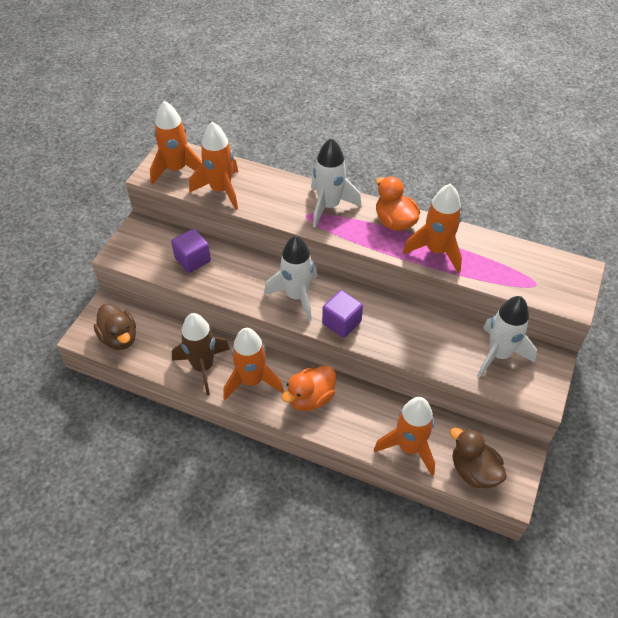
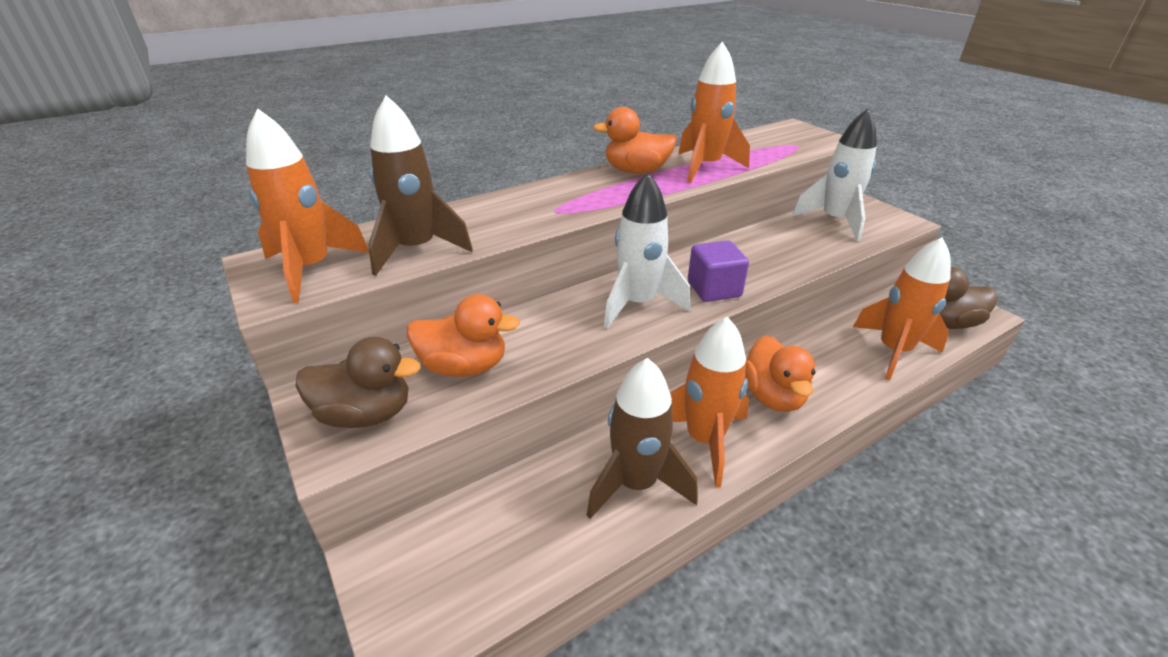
camera: 55 degrees left, 15 degrees down
brown duck [94,304,136,350] -> brown duck moved to [296,337,421,428]
purple cube [171,229,211,273] -> orange duck [407,294,520,377]
orange rocket [189,122,238,210] -> brown rocket [368,95,473,276]
white rocket [311,138,362,228] -> none

